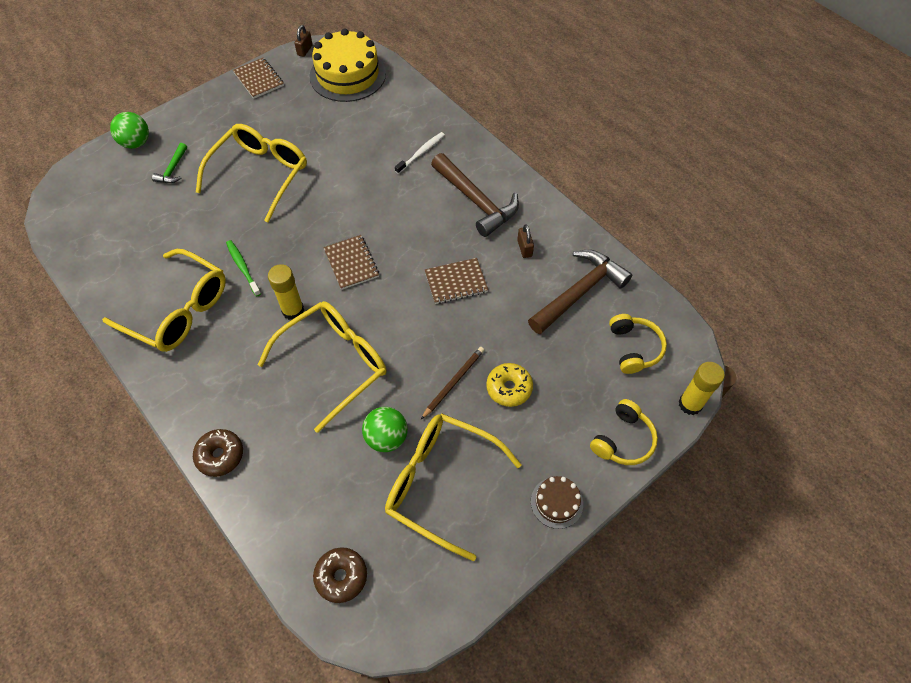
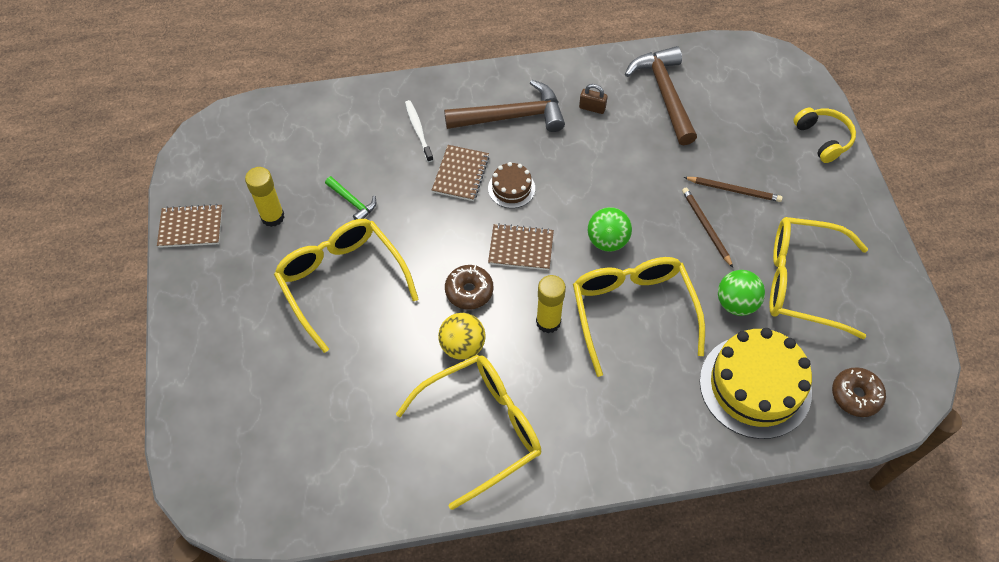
camera: 60 degrees left, 0 degrees up
green ball [110,112,149,149] -> green ball moved to [588,207,632,252]
green hammer [152,143,187,183] -> green hammer moved to [325,176,376,220]
brown donut [193,429,243,477] -> brown donut moved to [445,265,493,310]
green toothbrush [226,240,261,297] -> yellow ball [438,313,486,360]
brown padlock [294,25,313,57] -> none
yellow cake [309,28,386,102] -> yellow cake moved to [700,328,812,439]
yellow glasses [385,413,521,561] -> yellow glasses turned 45 degrees clockwise [769,217,868,339]
brown notebook [425,258,488,304] -> brown notebook moved to [432,145,489,201]
yellow donut [486,363,533,407] -> brown pencil [683,177,783,202]
brown cake [531,476,583,529] -> brown cake moved to [488,162,535,208]
yellow headphones [609,314,667,374] -> none
yellow glue stick [679,362,725,415] -> yellow glue stick moved to [245,167,285,227]

